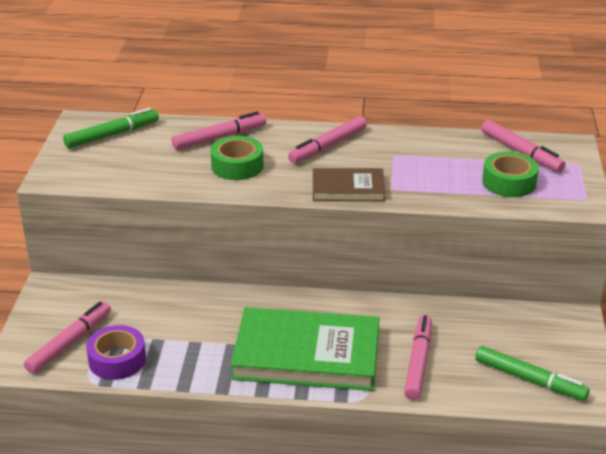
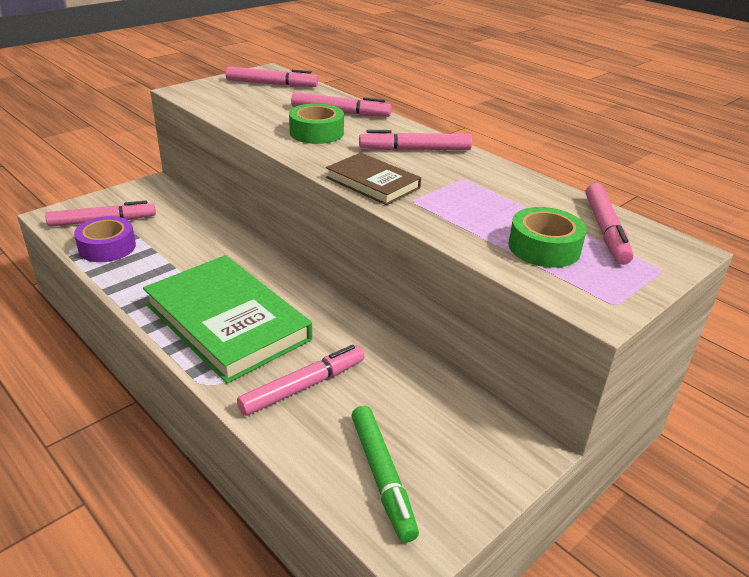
camera: 40 degrees right, 0 degrees up
green marker [63,108,159,148] -> pink marker [225,67,318,87]

